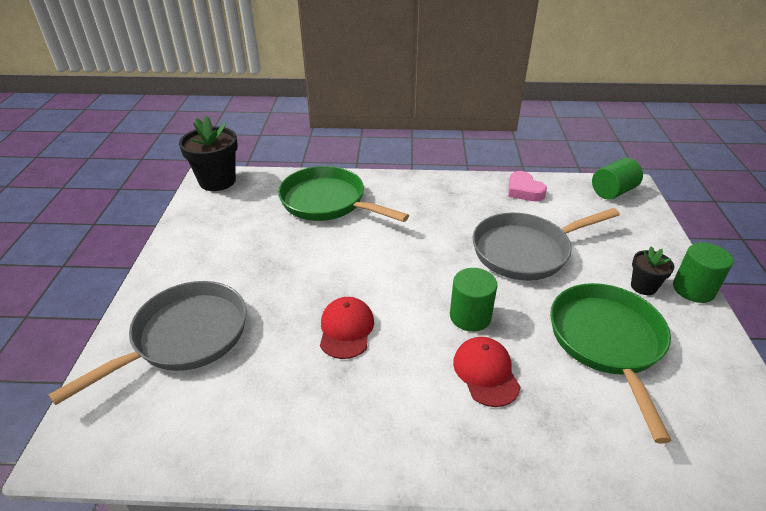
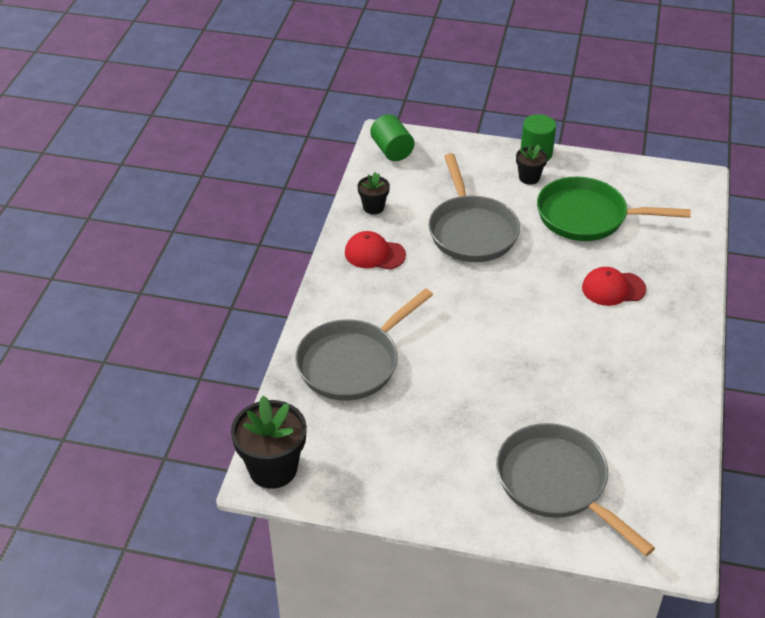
camera: 80 degrees left, 5 degrees up
green pan [278,166,409,222] -> grey pan [295,288,433,401]
red cap [320,297,374,359] -> red cap moved to [345,231,406,270]
green cylinder [450,268,498,332] -> none
pink heart [508,171,547,201] -> black flower pot [357,172,390,214]

